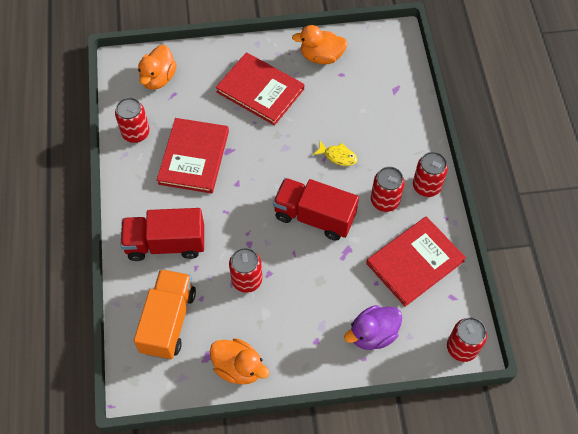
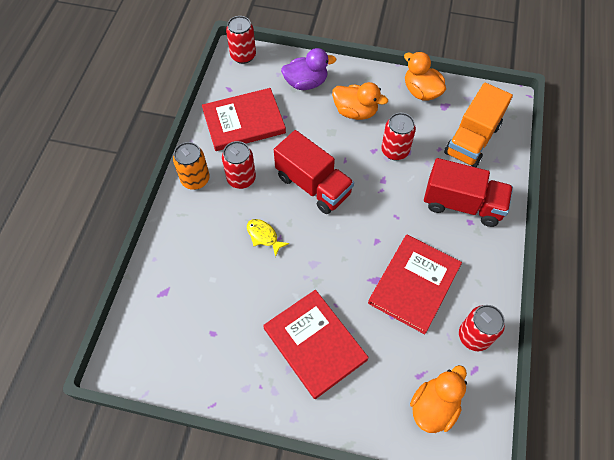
camera: 160 degrees left, 0 degrees up
orange duck [292,25,348,64] -> orange duck moved to [332,82,388,120]
red can [413,152,448,197] -> orange can [173,142,210,190]

